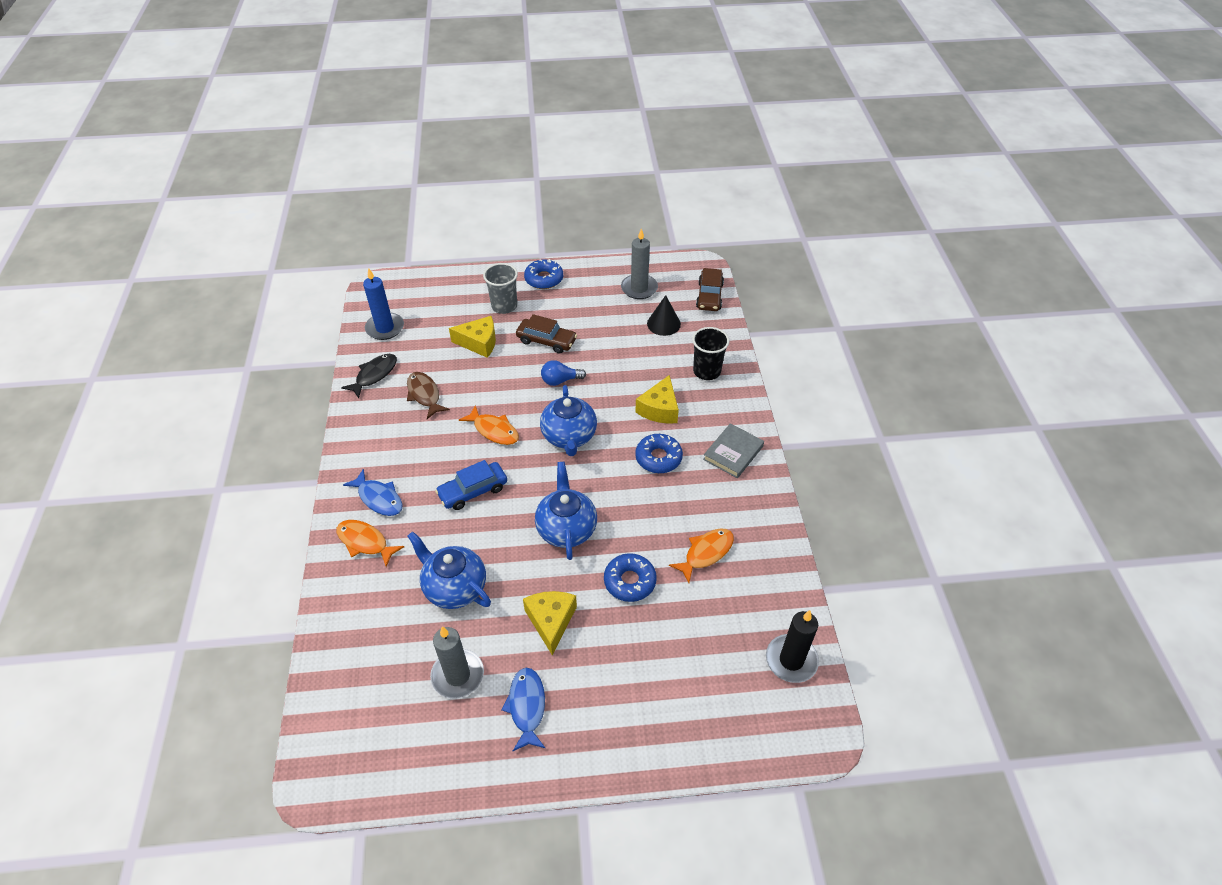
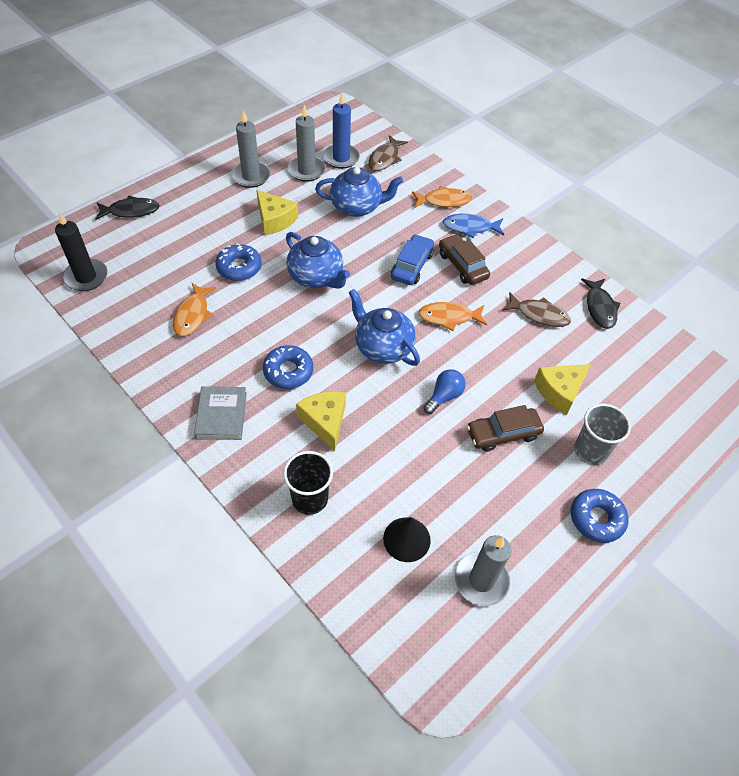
camera: 140 degrees right, 5 degrees up
blue candle [363,268,404,340] -> blue candle moved to [323,93,360,169]
blue fish [501,668,545,751] -> grey candle [232,110,270,188]
brown car [696,268,724,311] -> brown car moved to [439,234,490,285]
none -> black fish [95,196,160,220]
none -> brown fish [368,135,408,171]

